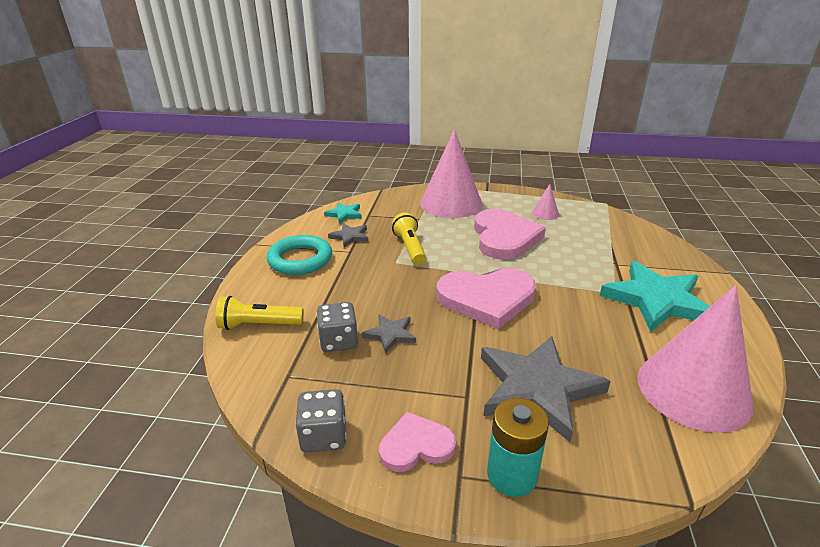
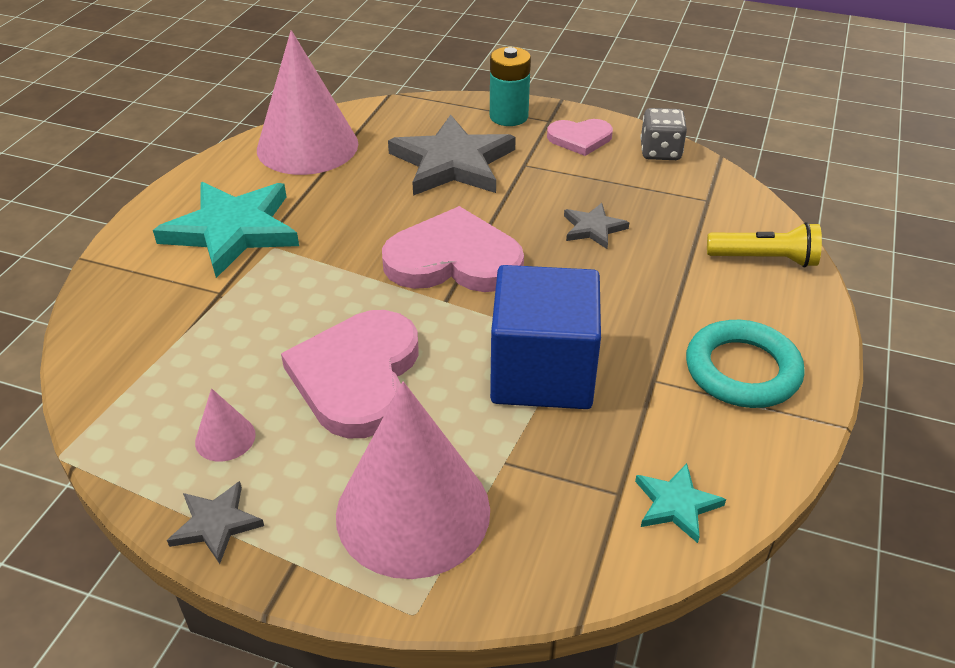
camera: 170 degrees left, 10 degrees up
grey dice [317,302,358,352] -> none
grey star [328,223,369,248] -> grey star moved to [167,481,264,564]
yellow flashlight [392,212,426,265] -> blue cube [490,265,601,409]

